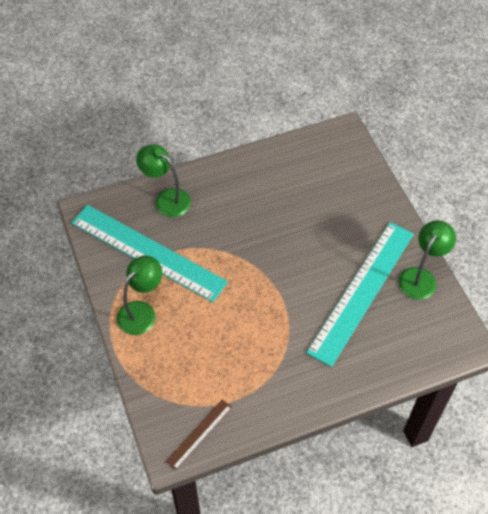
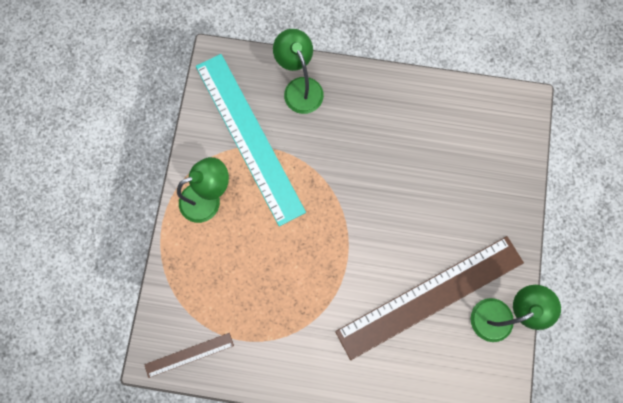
camera: 30 degrees right, 20 degrees up
turquoise ruler [306,222,414,367] -> brown ruler [335,236,524,360]

